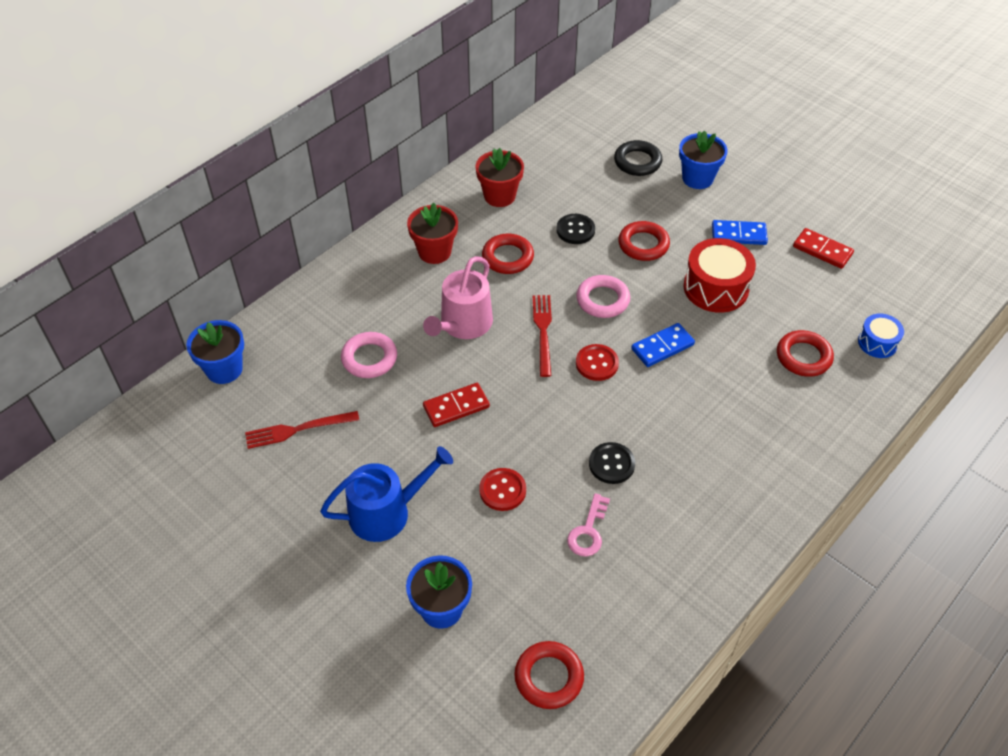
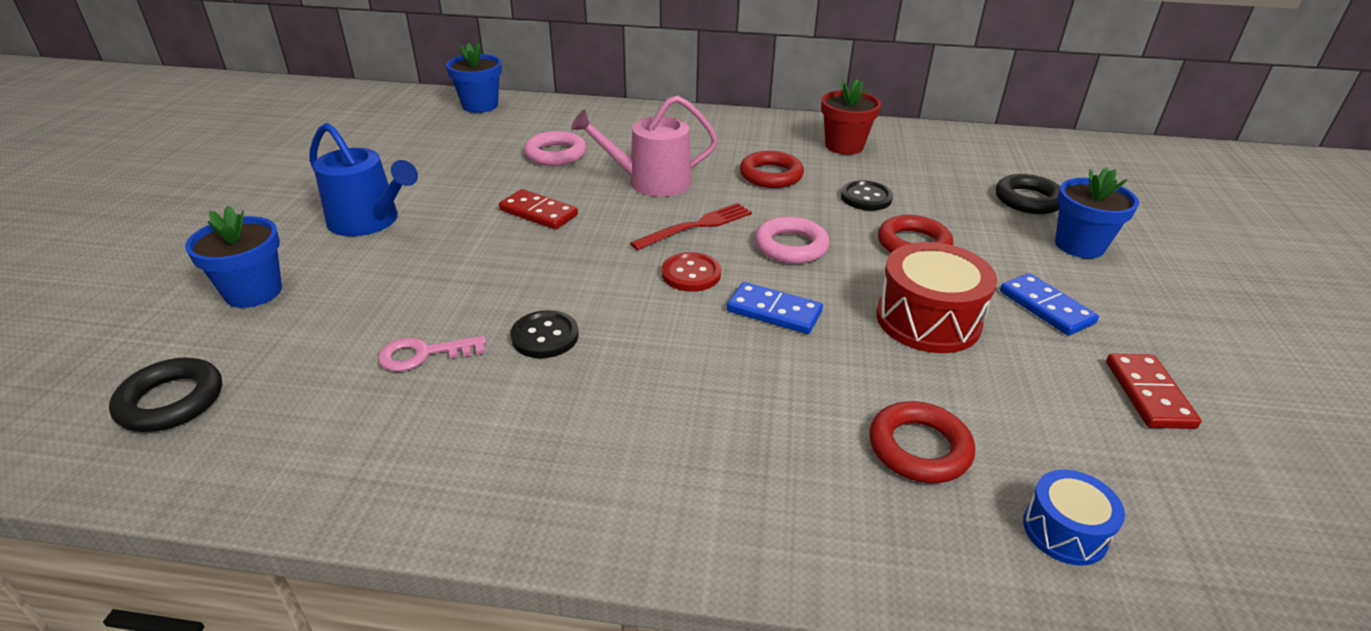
camera: 55 degrees right, 15 degrees down
red fork [245,411,359,449] -> none
red flower pot [407,203,458,264] -> none
red button [479,468,526,511] -> none
red ring [514,641,584,709] -> black ring [109,358,222,432]

